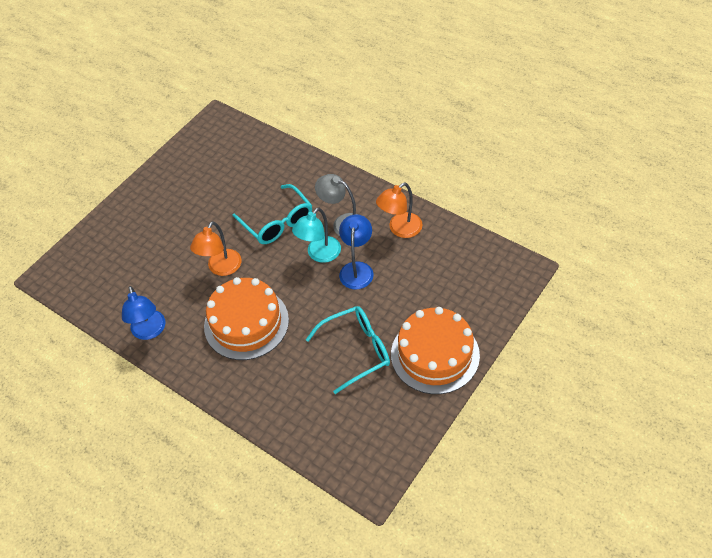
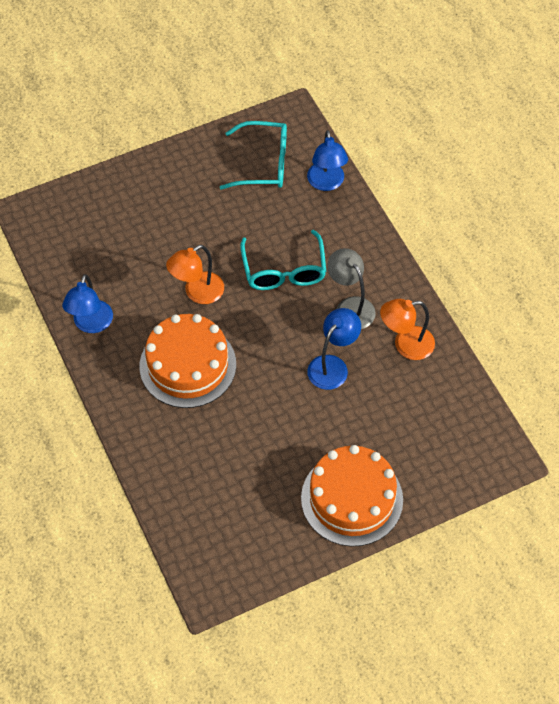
camera: 25 degrees right, 5 degrees up
turquoise lamp [292,207,341,263] -> none
turquoise glasses [306,306,390,394] -> turquoise glasses moved to [220,121,287,189]
none -> blue lamp [307,130,348,191]

